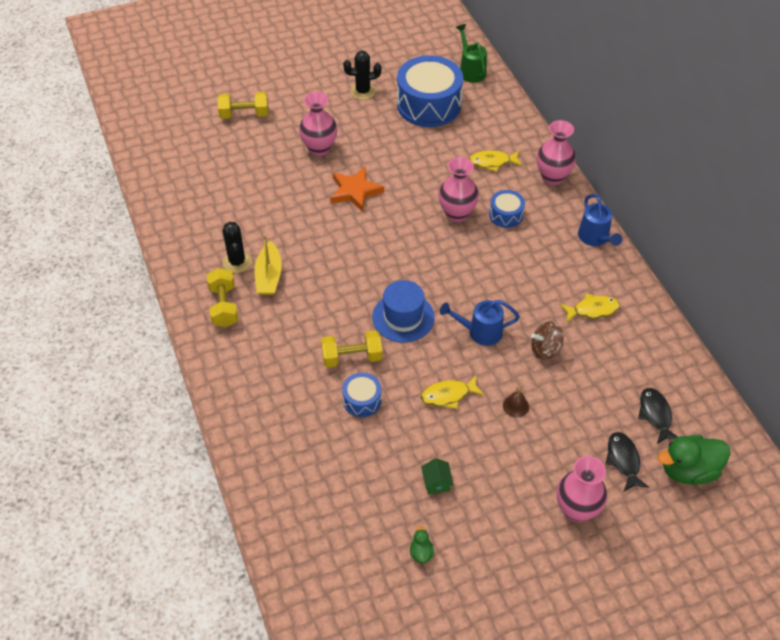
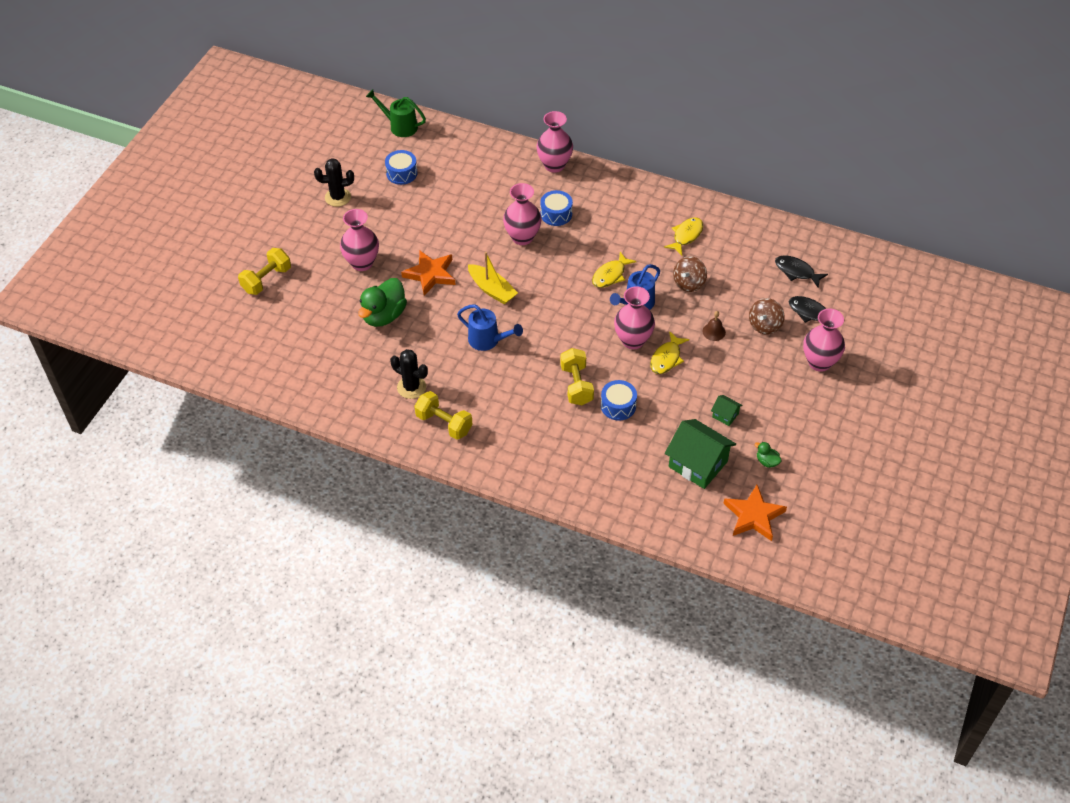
camera: 45 degrees left, 0 degrees up
yellow boat [254,235,282,295] -> yellow boat moved to [468,252,518,305]
yellow dumbbell [321,330,382,368] -> yellow dumbbell turned 45 degrees counterclockwise [560,348,594,405]
black cactus [343,50,381,100] -> black cactus turned 45 degrees clockwise [314,158,354,207]
blue hat [372,280,435,343] -> none
blue drum [397,55,463,127] -> blue drum [385,150,417,185], size x0.48
yellow fish [469,150,522,172] -> yellow fish moved to [592,252,636,288]
blue watering can [578,194,622,246] -> blue watering can moved to [457,304,523,351]
green duck [658,435,730,484] -> green duck moved to [358,278,407,327]
none -> pink vase [614,286,655,349]
none -> green house [665,419,736,489]
none -> orange star [723,485,787,541]
none -> brown spinning top [749,298,785,335]

